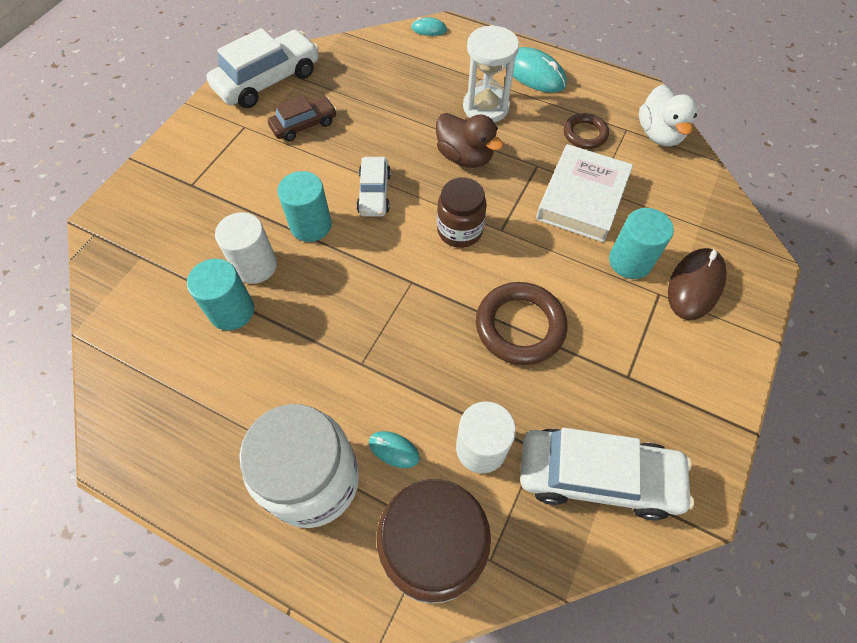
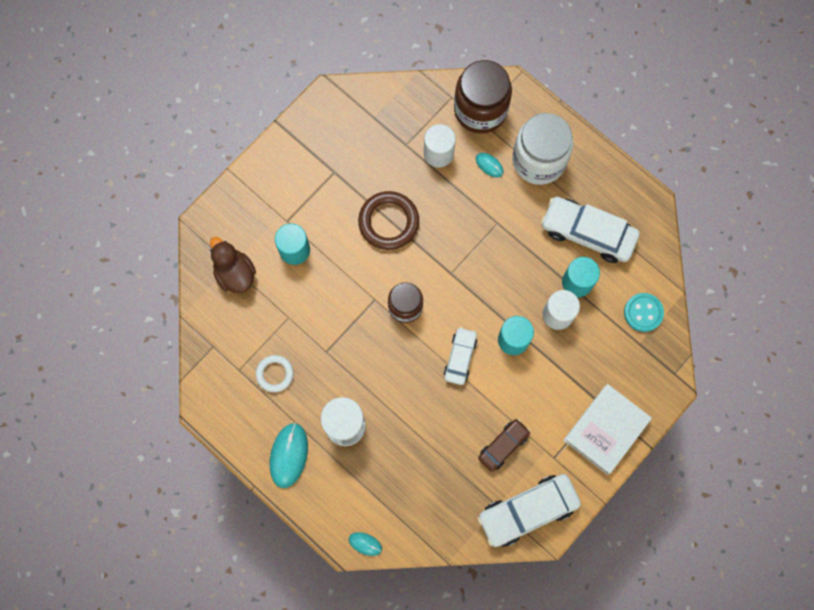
camera: 165 degrees left, 15 degrees up
brown car [268,95,337,141] -> brown car turned 150 degrees clockwise [478,419,530,472]
brown duck [436,113,504,168] -> brown duck moved to [210,237,256,293]
turquoise mouse [506,47,567,93] -> turquoise mouse turned 45 degrees clockwise [270,423,308,488]
white car [520,428,694,520] -> white car moved to [541,197,640,263]
white book [536,144,633,242] -> white book moved to [563,384,652,475]
brown ring [564,113,609,149] -> white ring [256,355,294,392]
white duck [639,84,698,147] -> none
brown mouse [668,248,726,320] -> none
none -> turquoise button [624,293,664,332]

